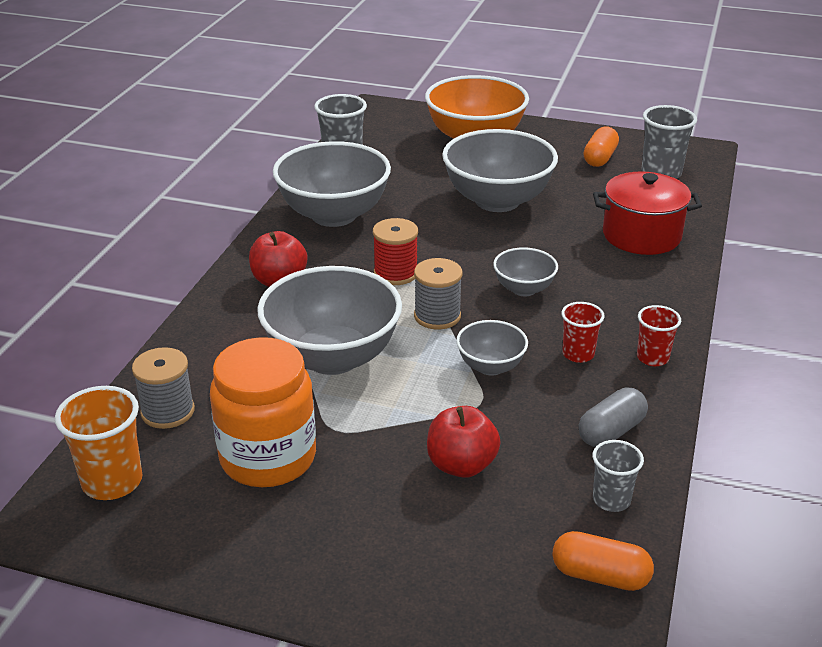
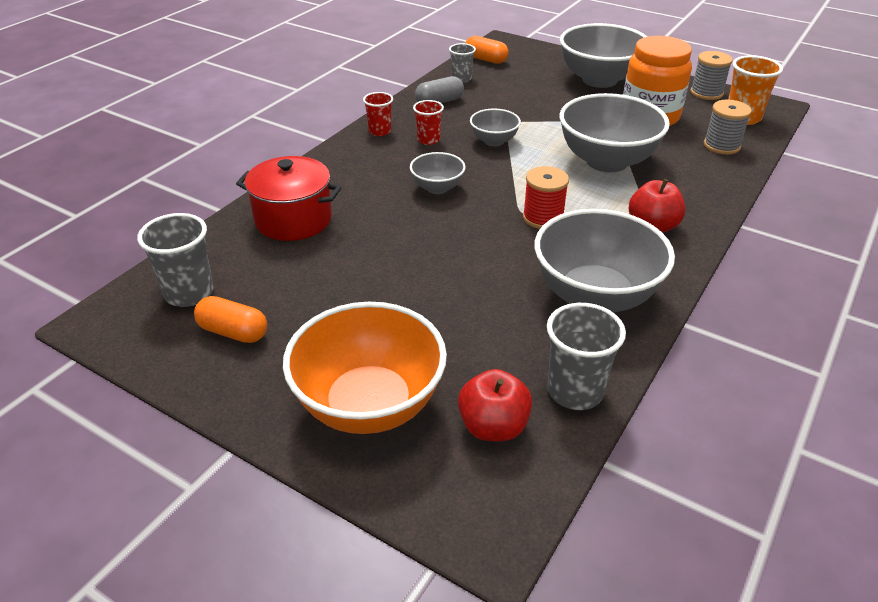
camera: 165 degrees left, 5 degrees up
grey spool [414,258,463,329] -> grey spool moved to [691,51,733,100]
red apple [427,406,501,478] -> red apple moved to [458,369,532,441]
grey bowl [442,129,558,212] -> grey bowl moved to [560,23,647,88]
orange capsule [583,126,619,167] -> orange capsule turned 75 degrees clockwise [194,296,267,343]

